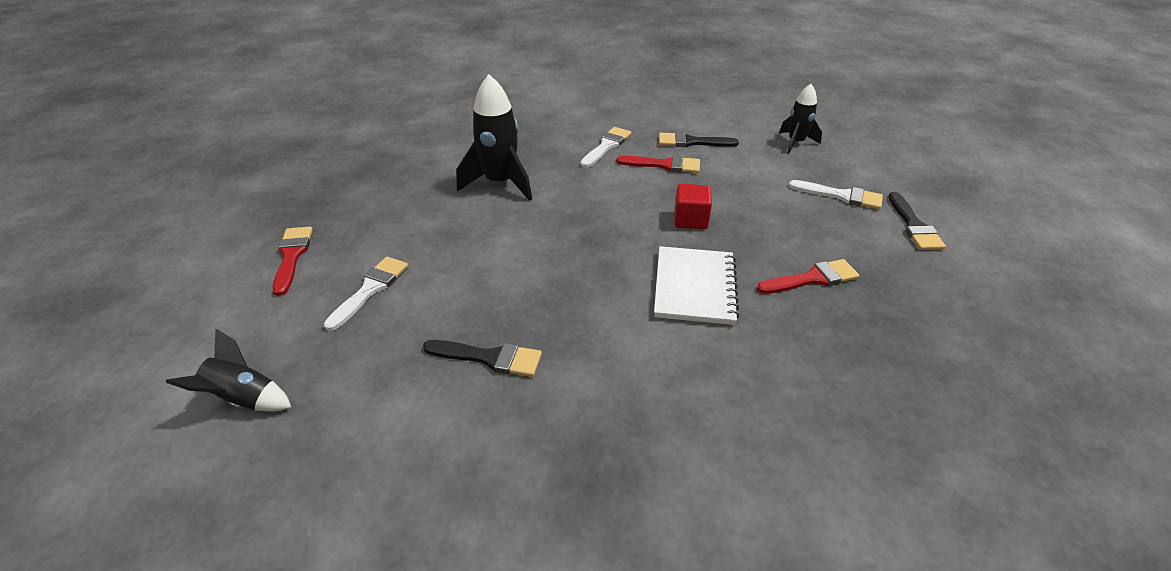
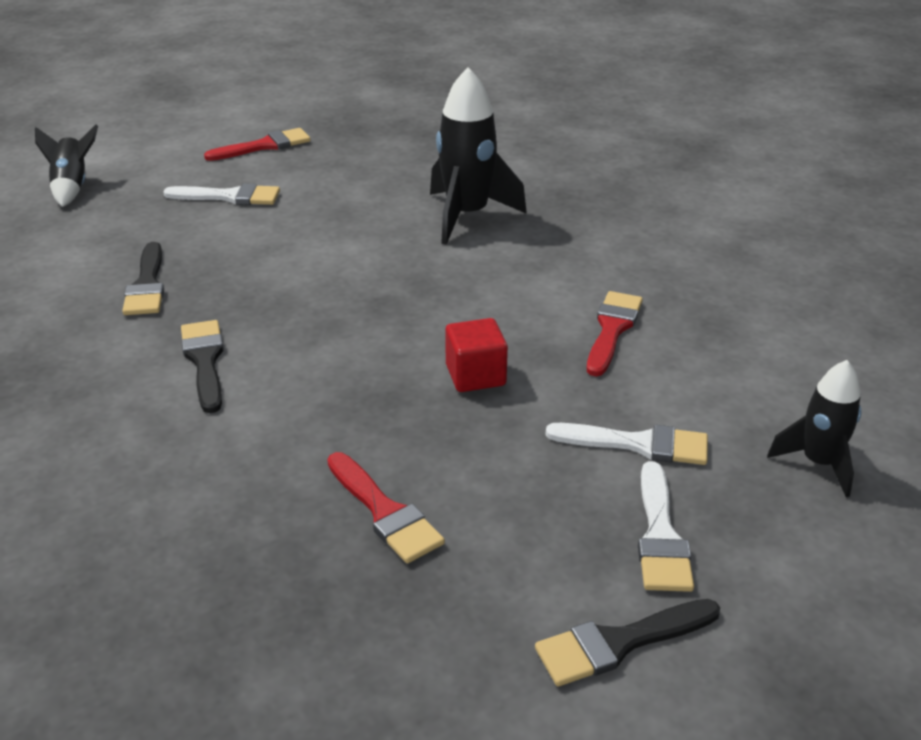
camera: 70 degrees right, 5 degrees down
white brush [580,127,631,168] -> white brush moved to [545,423,708,465]
red brush [616,156,700,173] -> red brush turned 150 degrees counterclockwise [587,291,643,377]
white notebook [654,246,739,325] -> none
black brush [659,132,739,147] -> black brush moved to [181,320,224,413]

